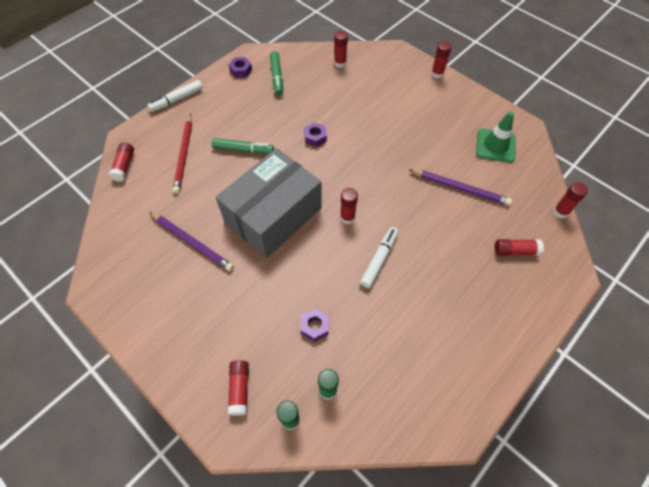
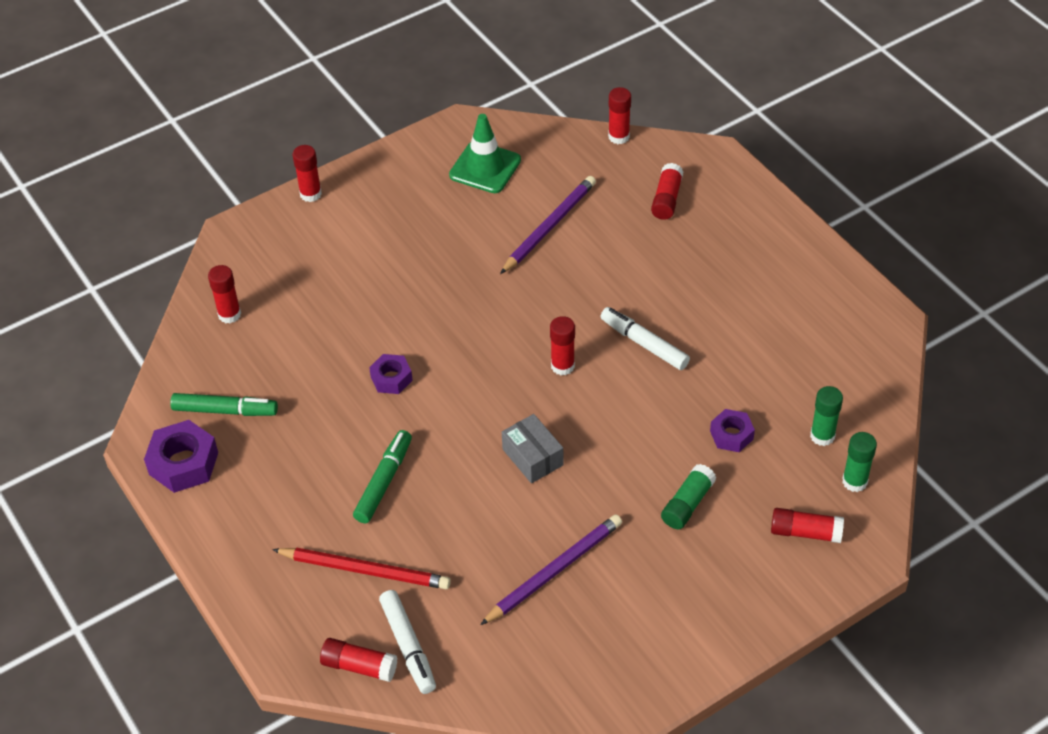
camera: 75 degrees left, 10 degrees down
white marker [147,80,203,112] -> white marker moved to [379,590,436,694]
grey box [216,148,322,258] -> grey box [502,414,564,483], size x0.40
purple nut [229,57,252,78] -> purple nut [144,420,218,493], size x1.62
none -> green glue stick [661,464,717,529]

